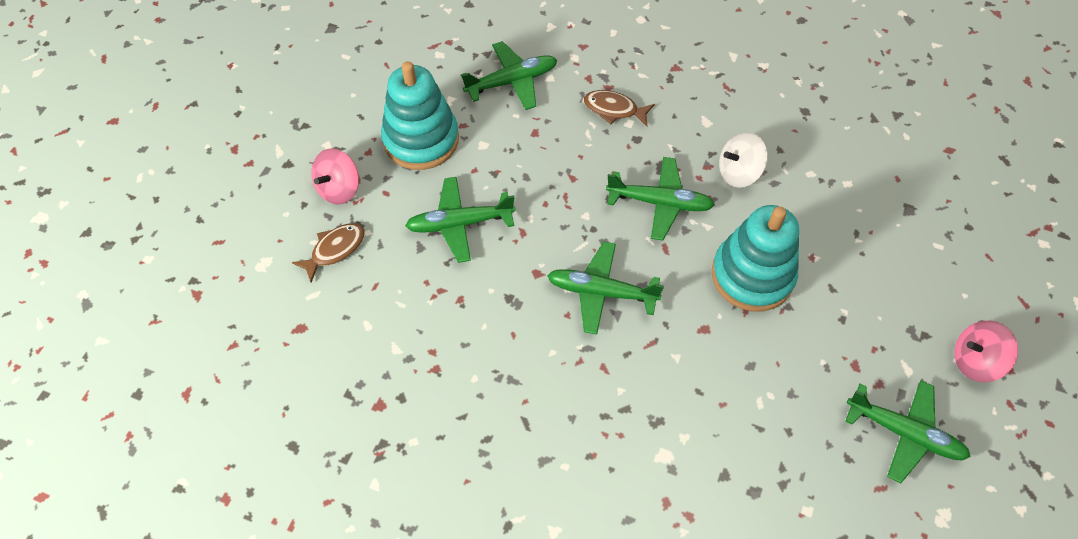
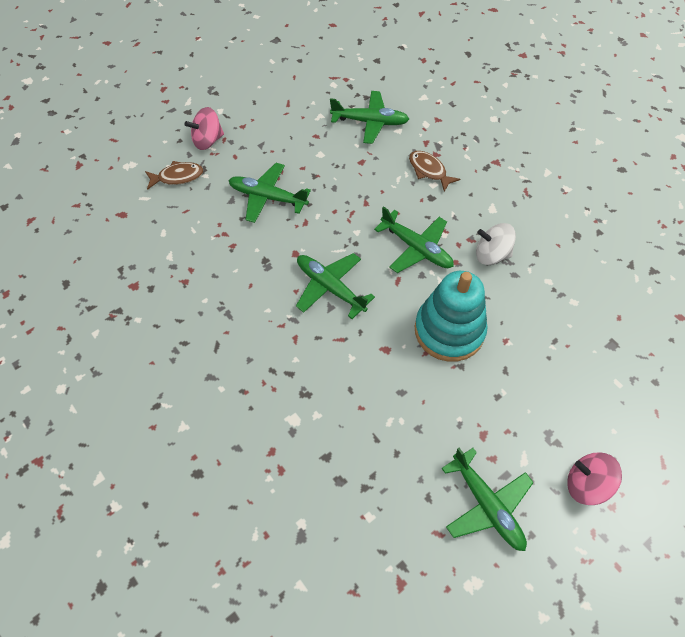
camera: 30 degrees right, 0 degrees up
turquoise stacking toy [381,61,459,170] -> none

